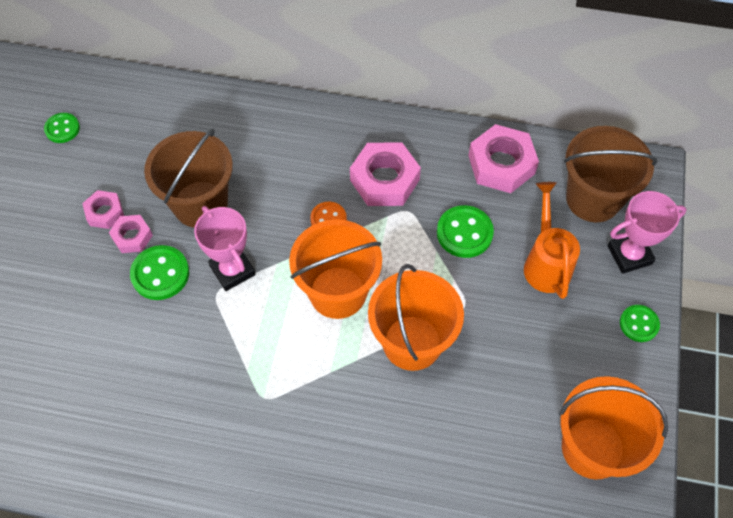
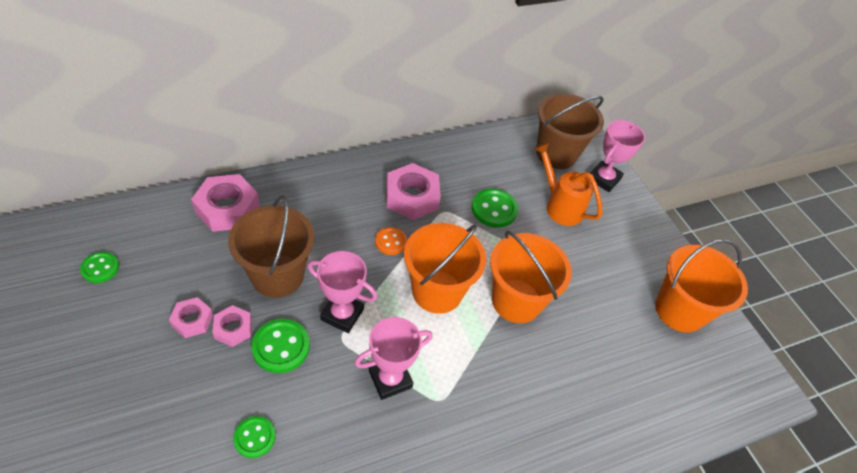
camera: 40 degrees left, 10 degrees down
pink nut [468,124,539,193] -> pink nut moved to [191,174,260,232]
green button [620,305,660,342] -> green button moved to [233,416,276,458]
none -> pink trophy [354,317,433,400]

